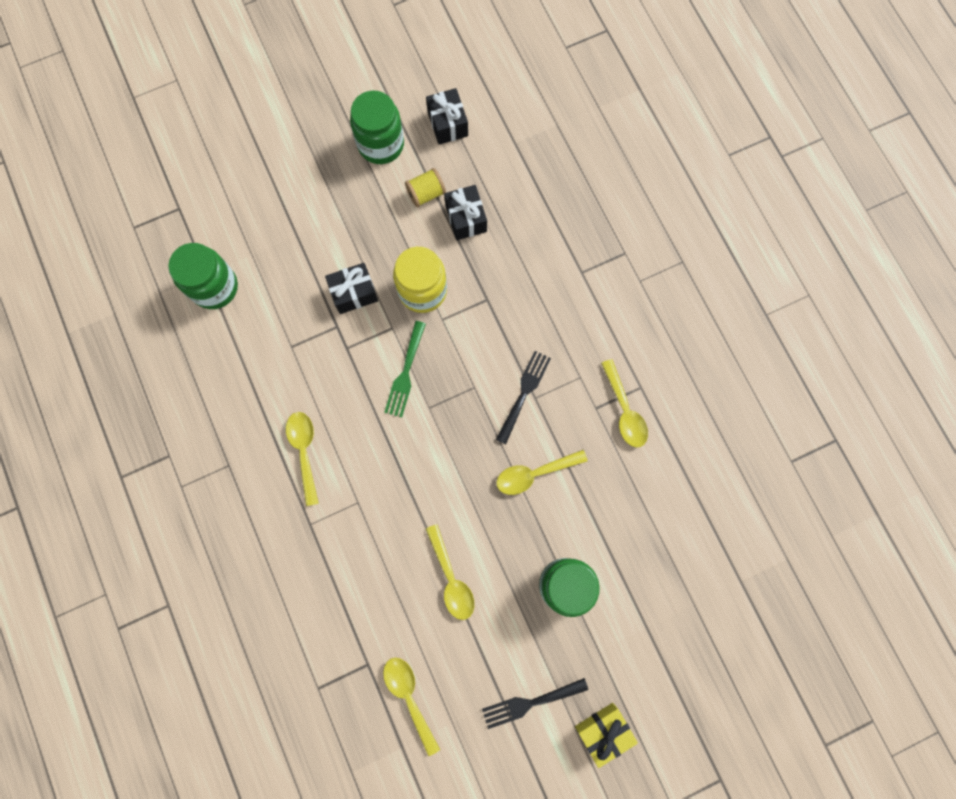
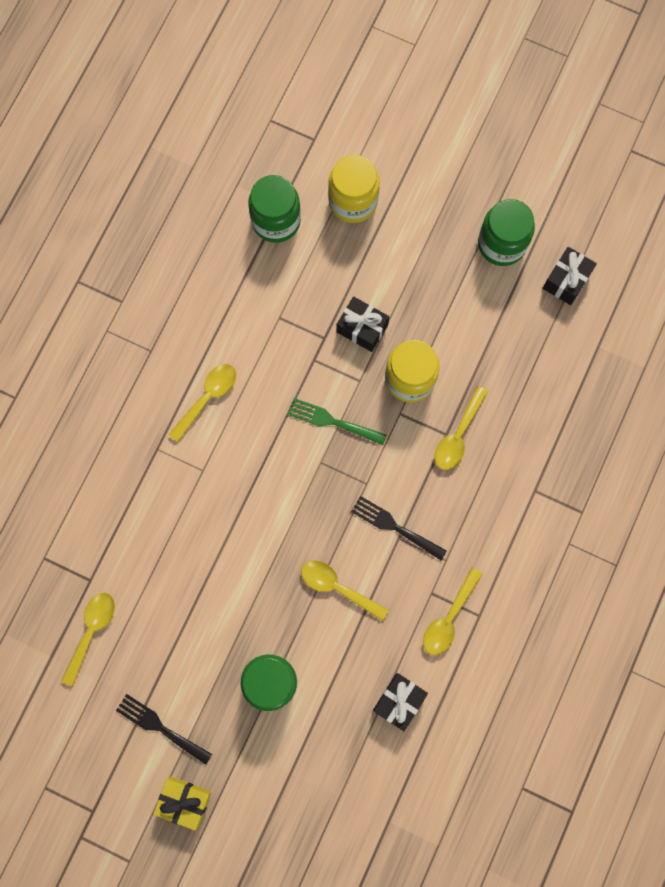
camera: 50 degrees right, 0 degrees up
green fork [384,321,426,417] -> green fork turned 45 degrees clockwise [288,398,387,445]
yellow spool [405,168,446,207] -> none
yellow spoon [426,524,474,620] -> yellow spoon moved to [434,386,488,470]
black gift [444,185,487,240] -> black gift moved to [373,673,428,731]
black fork [496,351,551,444] -> black fork turned 135 degrees counterclockwise [351,496,447,560]
none -> yellow jar [328,155,380,223]

